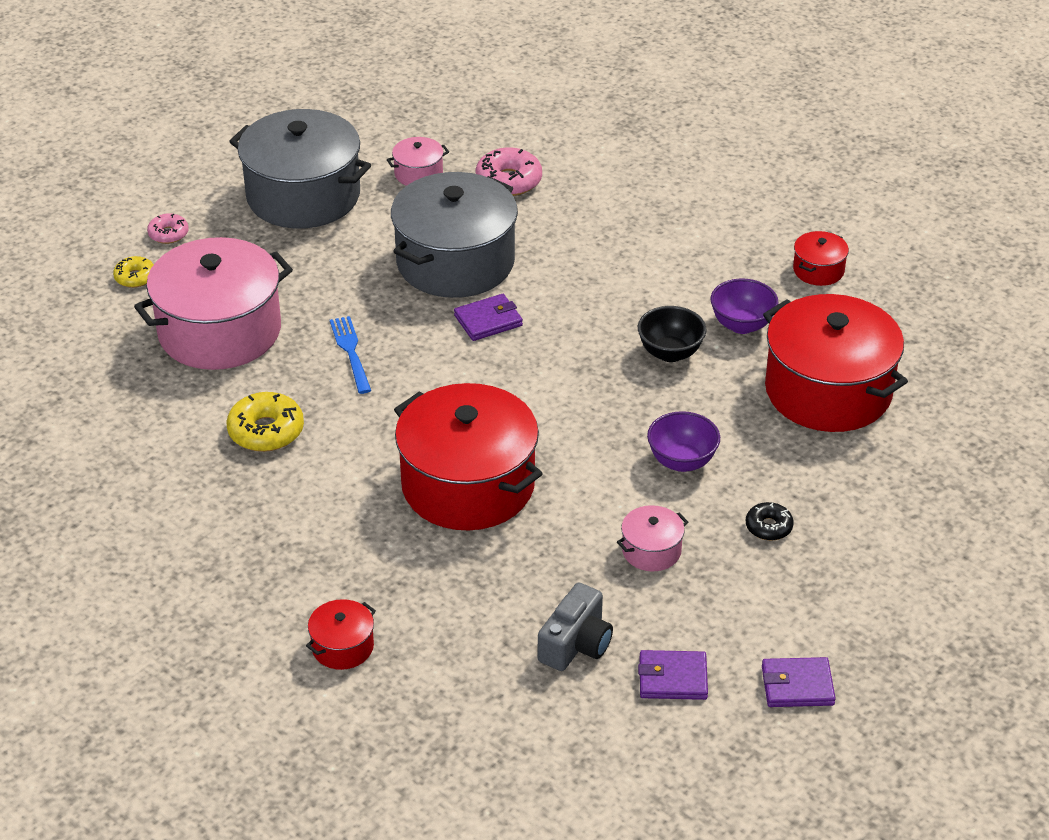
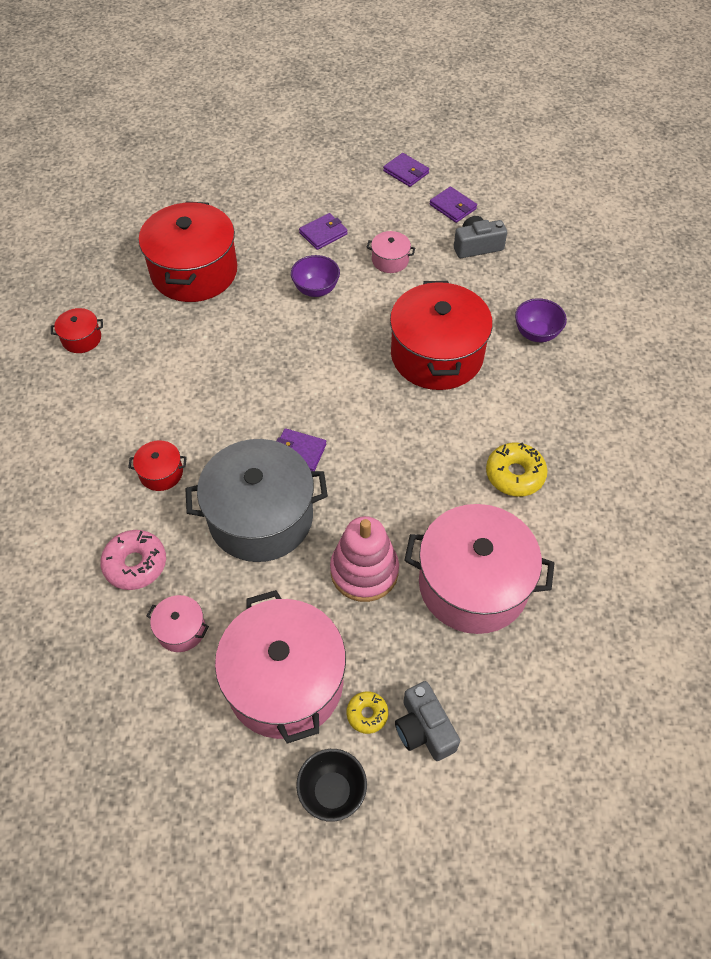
camera: 135 degrees left, 15 degrees up
yellow donut [113,256,154,288] -> yellow donut moved to [347,691,388,734]
pink donut [147,213,189,244] -> grey camera [395,681,460,761]
grey pot [229,109,371,229] -> pink pot [215,590,346,744]
red pot [306,599,376,670] -> red pot moved to [128,440,187,491]
blue fork [330,316,371,394] -> none
black bowl [638,306,707,362] -> black bowl moved to [296,749,367,822]
purple bowl [711,279,779,334] -> purple bowl moved to [515,298,567,342]
black donut [746,502,794,540] -> purple wallet [299,213,348,250]
none -> pink stacking toy [330,516,399,602]

